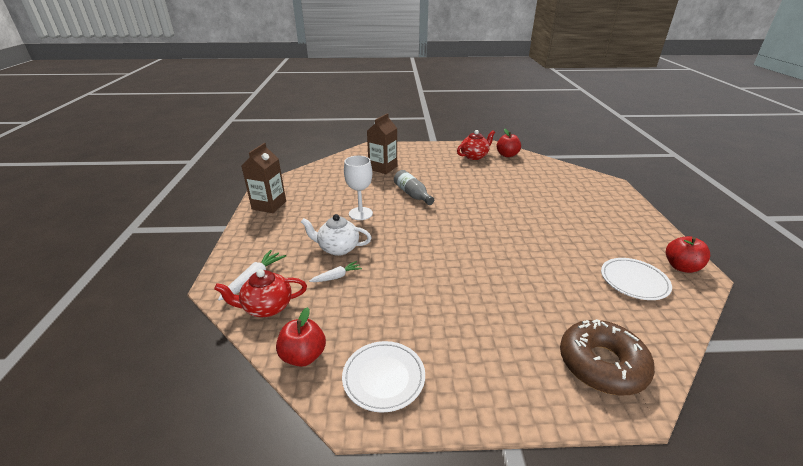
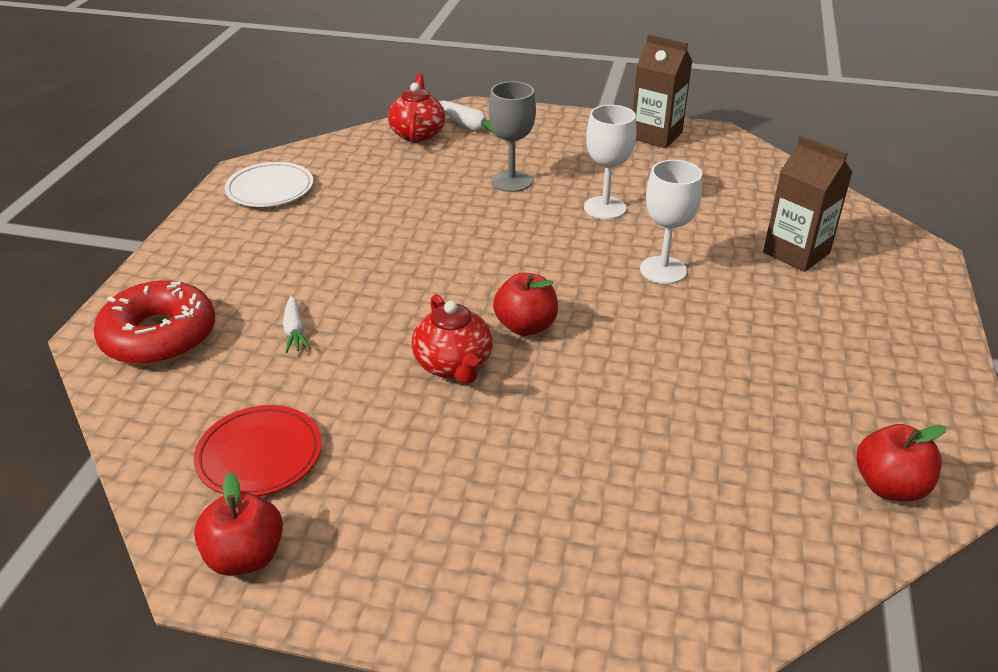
camera: 105 degrees right, 5 degrees up
red apple [276,307,326,367] -> red apple moved to [493,273,558,336]
white teapot [301,214,372,256] -> grey goblet [489,81,536,192]
white carrot [309,261,362,282] -> white carrot moved to [283,296,311,353]
grey bottle [394,170,434,205] -> white goblet [640,160,702,284]
red teapot [457,130,495,160] -> red teapot moved to [411,294,493,384]
brown donut [560,319,655,395] -> red donut [93,280,215,365]
white plate [601,258,672,300] -> red plate [194,405,322,496]

